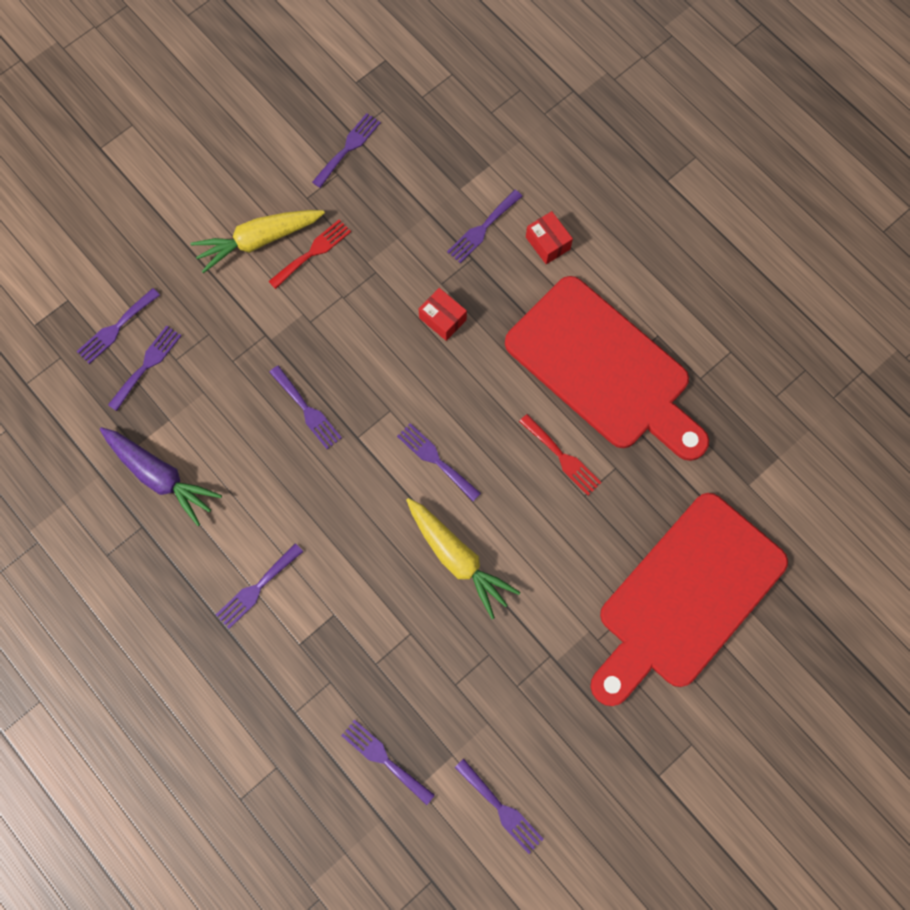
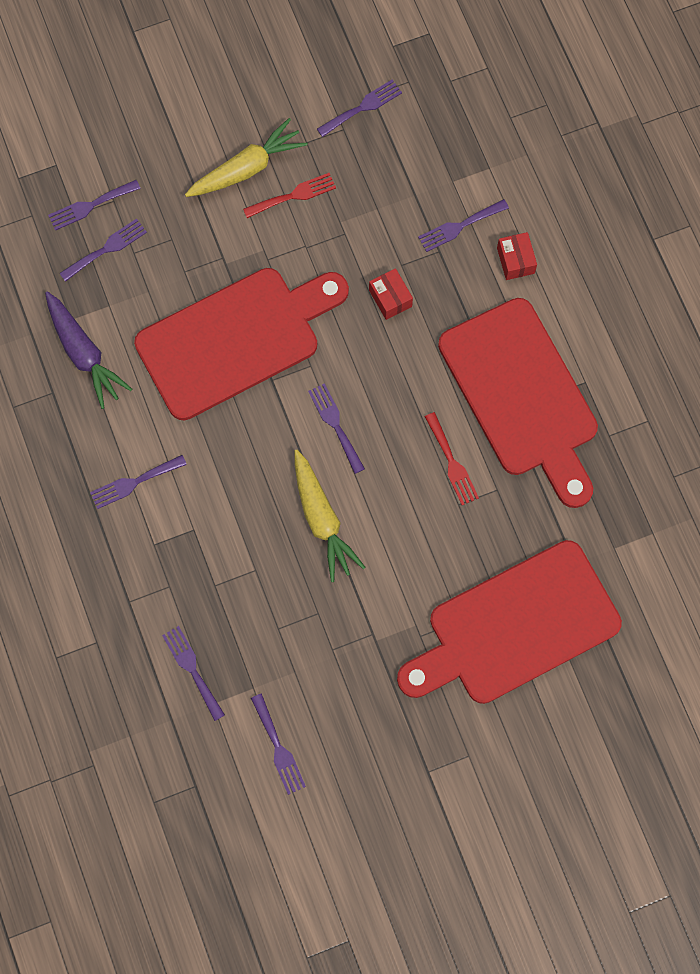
camera: 20 degrees right, 0 degrees up
yellow carrot [191,210,325,273] -> yellow carrot turned 150 degrees clockwise [185,118,308,197]
purple fork [269,365,342,449] -> red cutting board [134,268,349,420]

